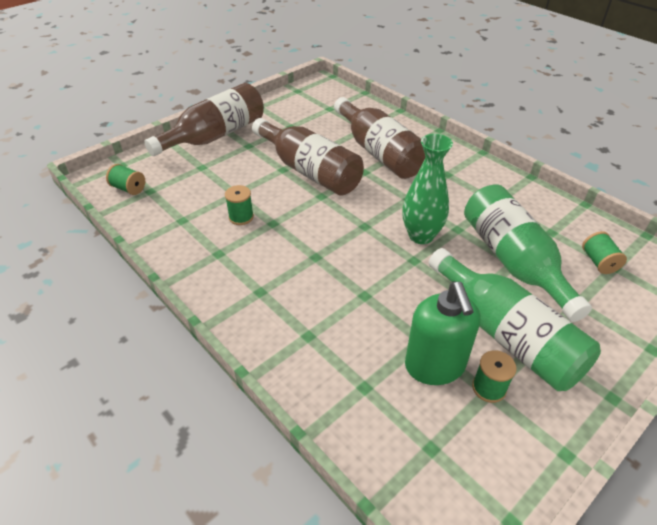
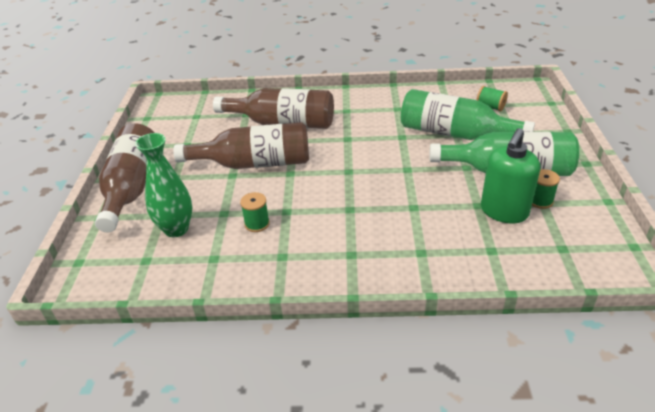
camera: 45 degrees left, 5 degrees down
green spool [106,164,145,195] -> none
green vase [402,134,453,244] -> green vase moved to [135,133,192,237]
green soap dispenser [405,282,481,385] -> green soap dispenser turned 90 degrees clockwise [481,128,540,223]

